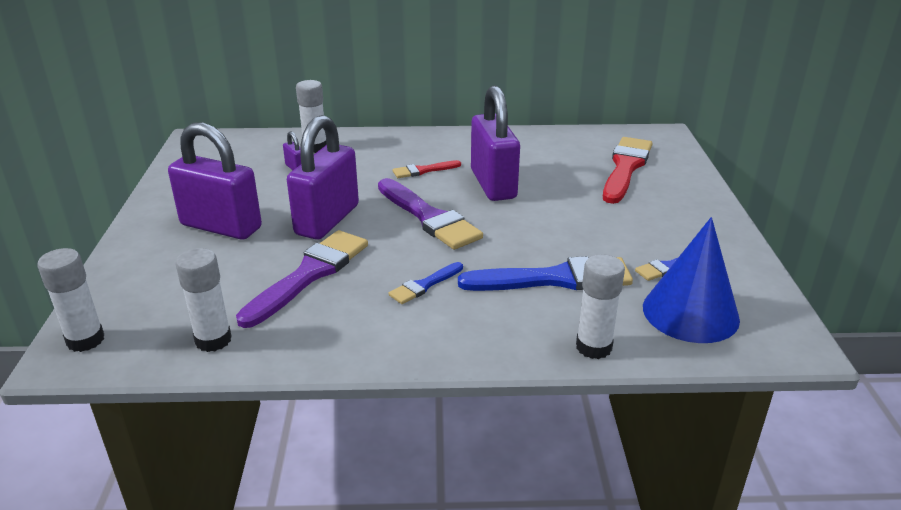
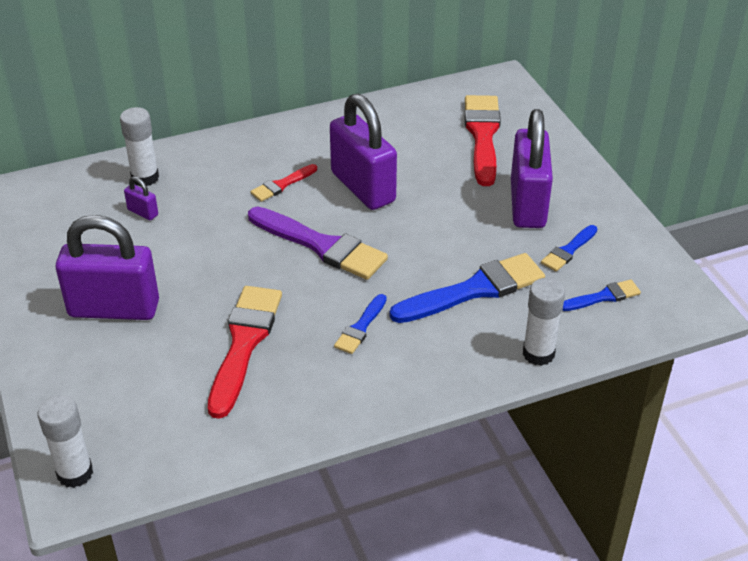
camera: 20 degrees left, 10 degrees up
white glue stick [175,248,232,352] -> none
purple brush [236,230,368,328] -> red brush [208,286,282,419]
purple padlock [287,115,359,240] -> purple padlock moved to [511,109,553,228]
blue cone [643,217,740,343] -> blue brush [562,279,641,311]

